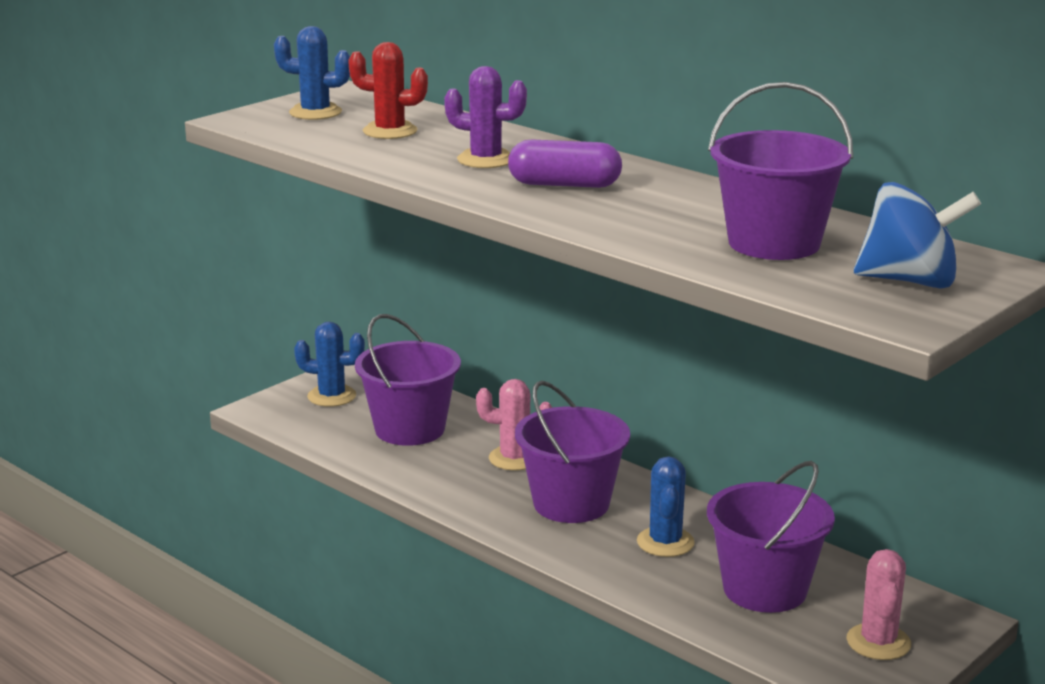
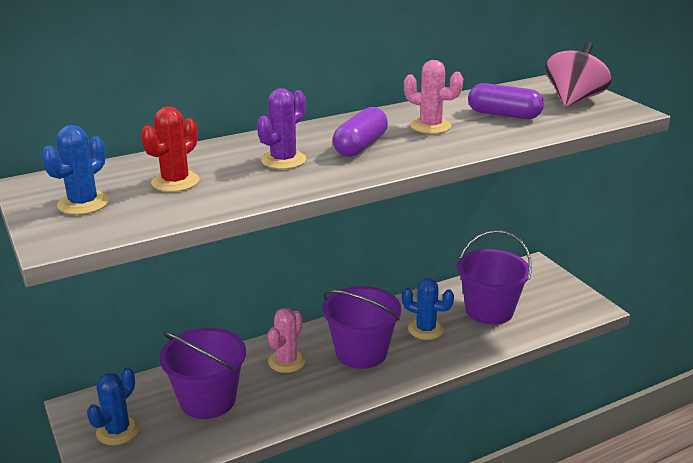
camera: 70 degrees left, 5 degrees up
purple bucket [708,82,853,260] -> purple capsule [468,83,544,119]
pink cactus [846,549,911,660] -> pink cactus moved to [404,60,463,134]
blue spinning top [854,182,981,289] -> pink spinning top [546,41,611,107]

